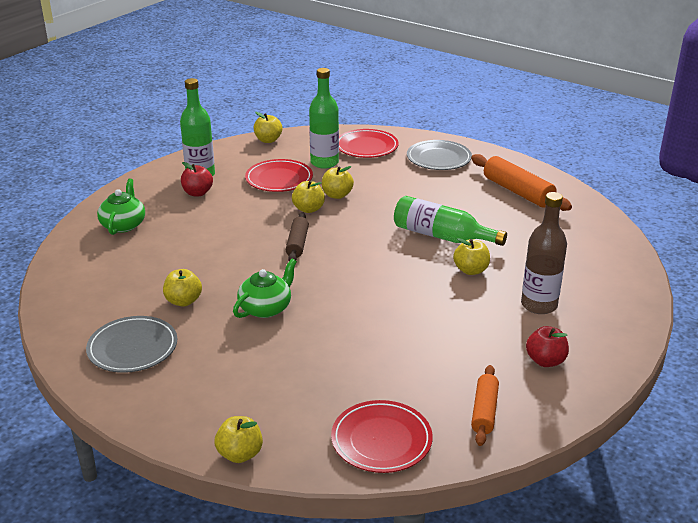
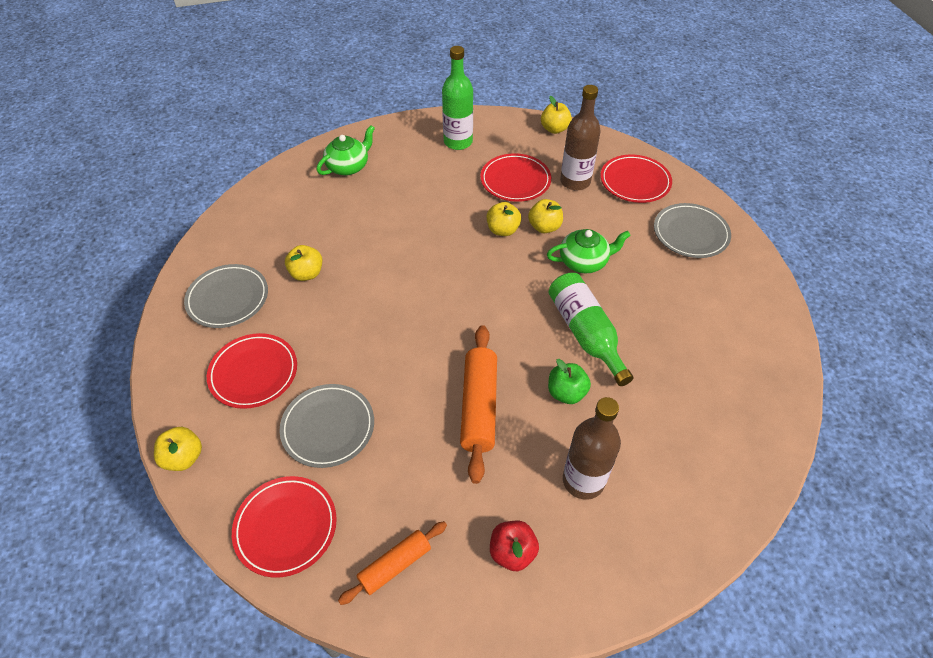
camera: 40 degrees right, 20 degrees up
red apple [181,162,213,196] -> none
green teapot [233,259,297,318] -> green teapot moved to [547,229,631,274]
brown rolling pin [286,212,309,261] -> none
green bottle [309,68,339,169] -> brown bottle [560,85,601,190]
yellow apple [453,238,490,275] -> green apple [548,359,591,404]
orange rolling pin [471,154,572,211] -> orange rolling pin moved to [460,325,497,484]
none -> red plate [207,333,297,409]
none -> grey plate [279,384,374,468]

